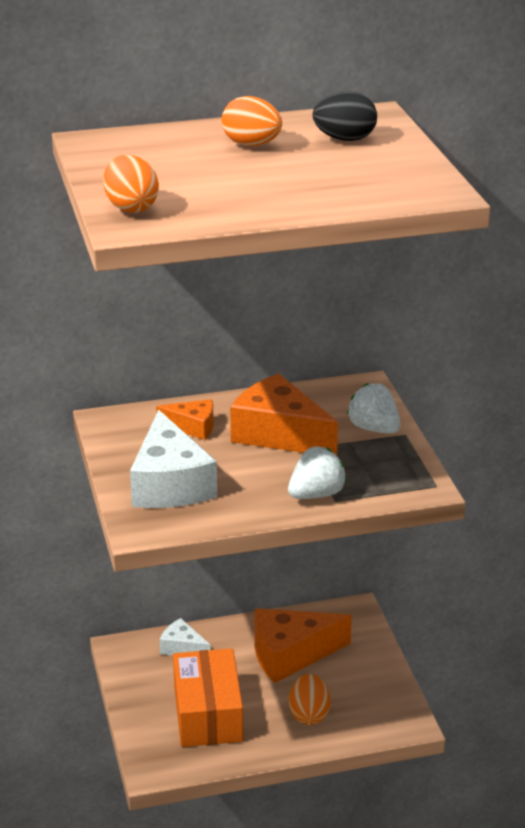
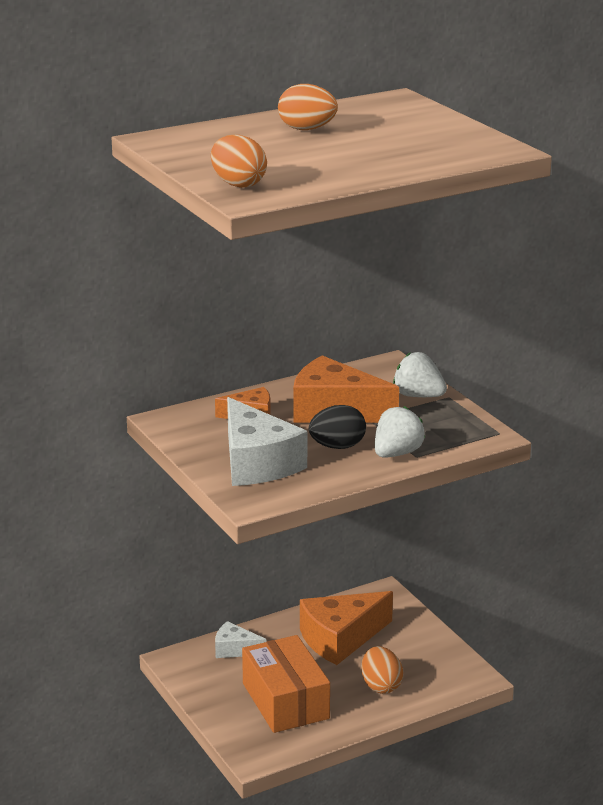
camera: 15 degrees left, 5 degrees down
black egg [312,91,377,141] -> black egg moved to [309,405,366,449]

